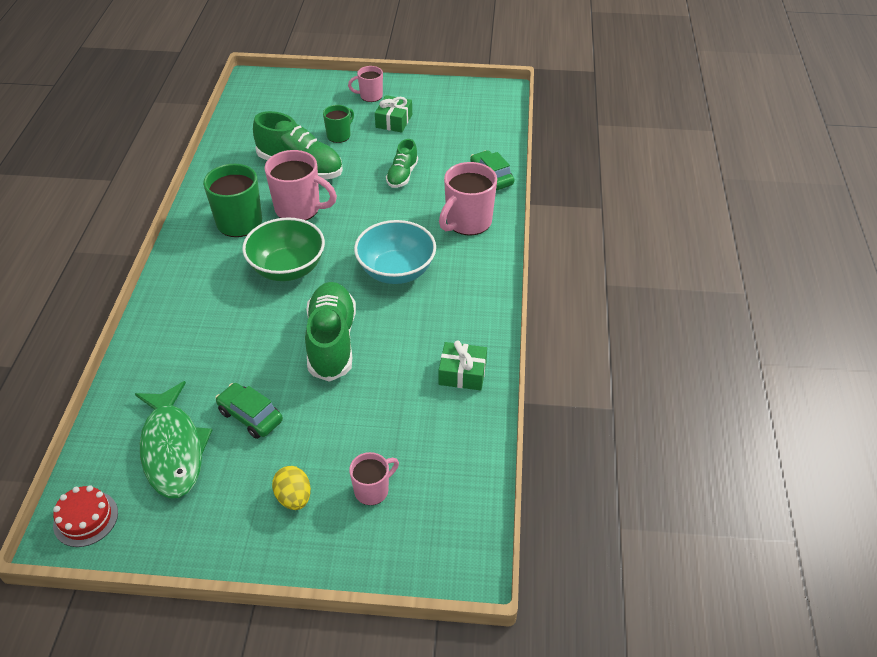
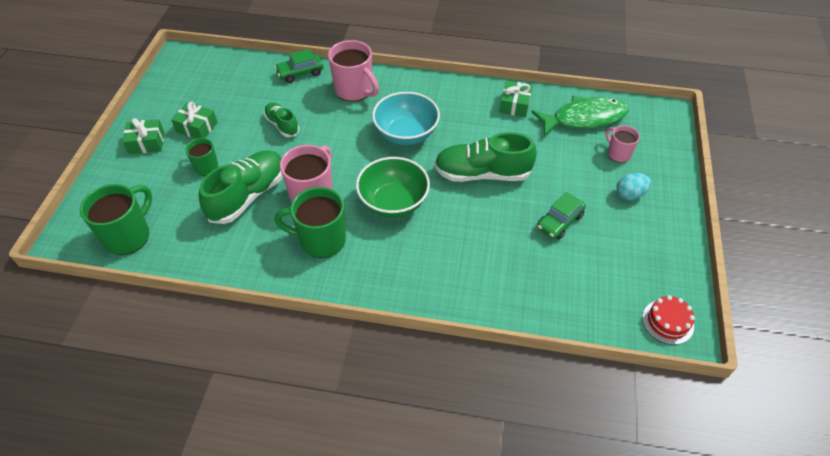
camera: 85 degrees left, 5 degrees up
green fish [135,381,212,498] -> green fish moved to [531,96,629,136]
yellow egg [272,466,311,510] -> turquoise egg [617,173,651,200]
pink mug [348,66,383,102] -> green gift [122,118,164,154]
green shoe [386,139,418,188] -> green shoe turned 150 degrees counterclockwise [264,103,299,137]
none -> green mug [80,184,152,255]

